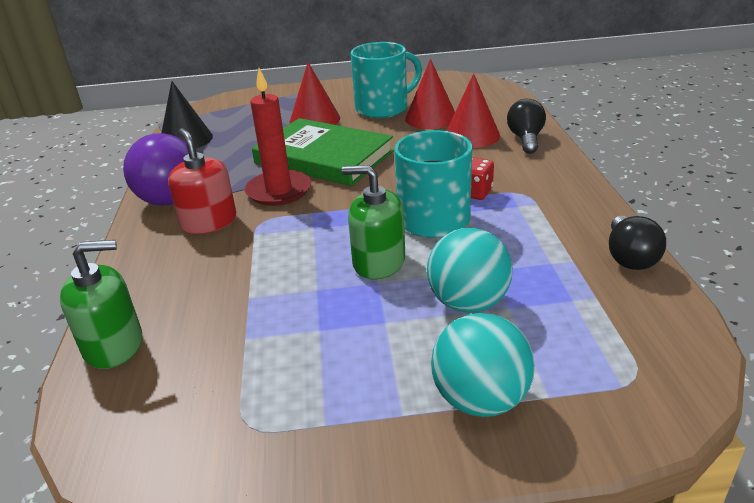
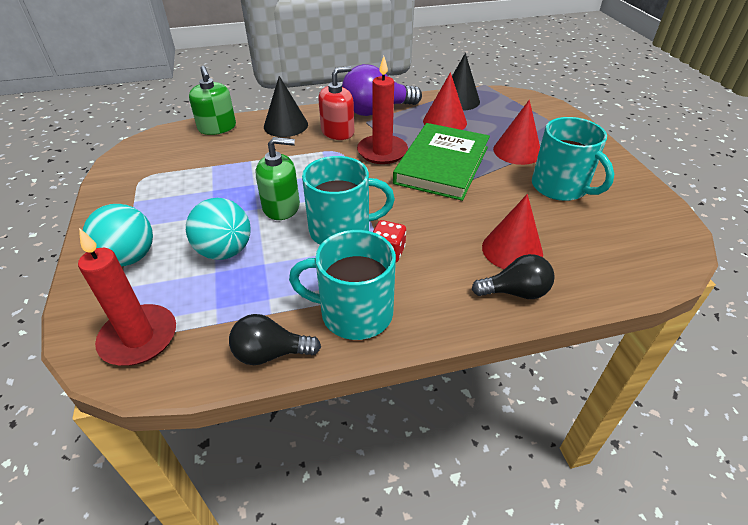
camera: 80 degrees right, 10 degrees up
green soap dispenser [342,165,405,280] -> green soap dispenser turned 75 degrees clockwise [256,137,300,220]
red cone [405,59,455,129] -> red cone moved to [423,72,467,130]
none -> red candle [78,228,176,365]
none -> black cone [264,76,308,137]
none -> turquoise mug [289,230,396,340]

